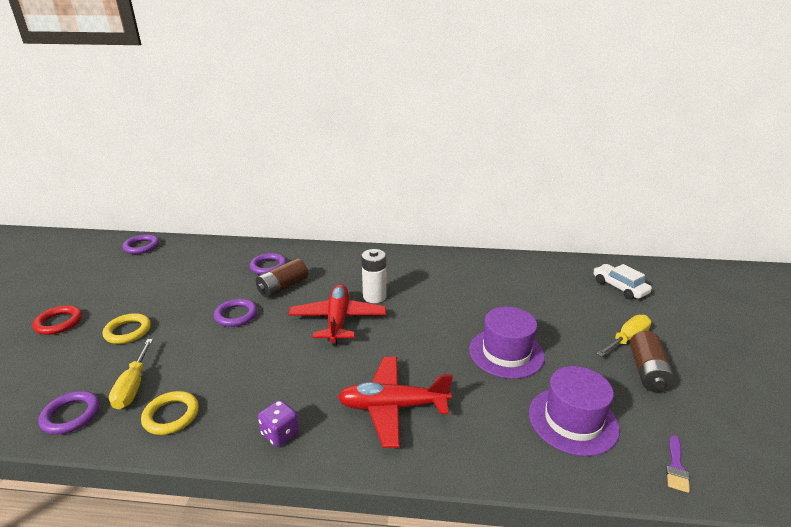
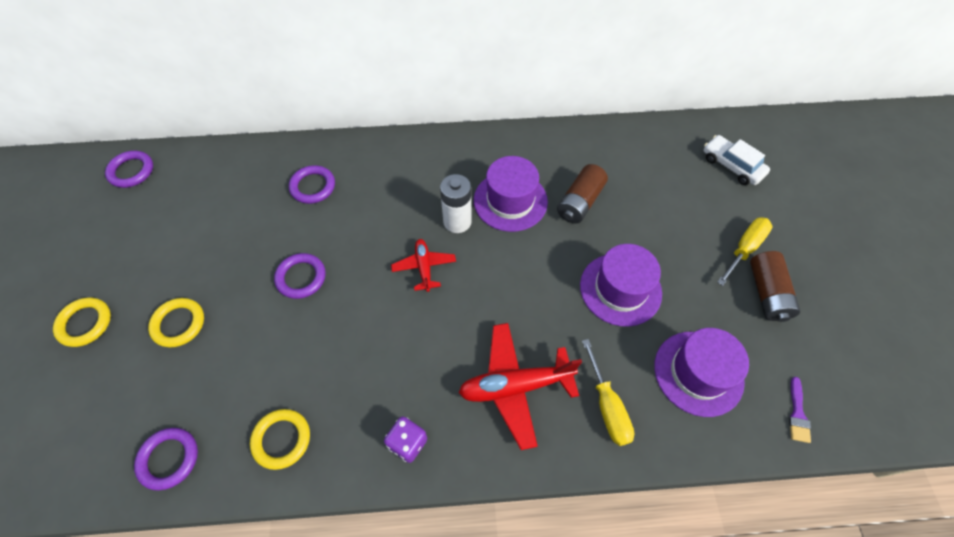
camera: 10 degrees left, 30 degrees up
red ring [32,305,82,335] -> yellow ring [53,297,111,347]
yellow screwdriver [109,339,153,409] -> yellow screwdriver moved to [582,339,635,446]
brown battery [256,258,308,298] -> brown battery moved to [557,164,608,224]
red plane [288,284,386,346] -> red plane [391,239,456,292], size x0.57
none -> purple hat [474,156,548,232]

